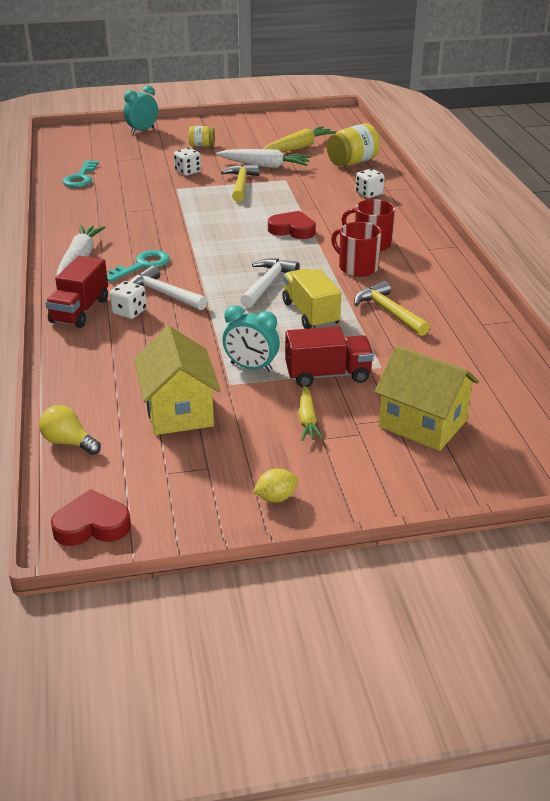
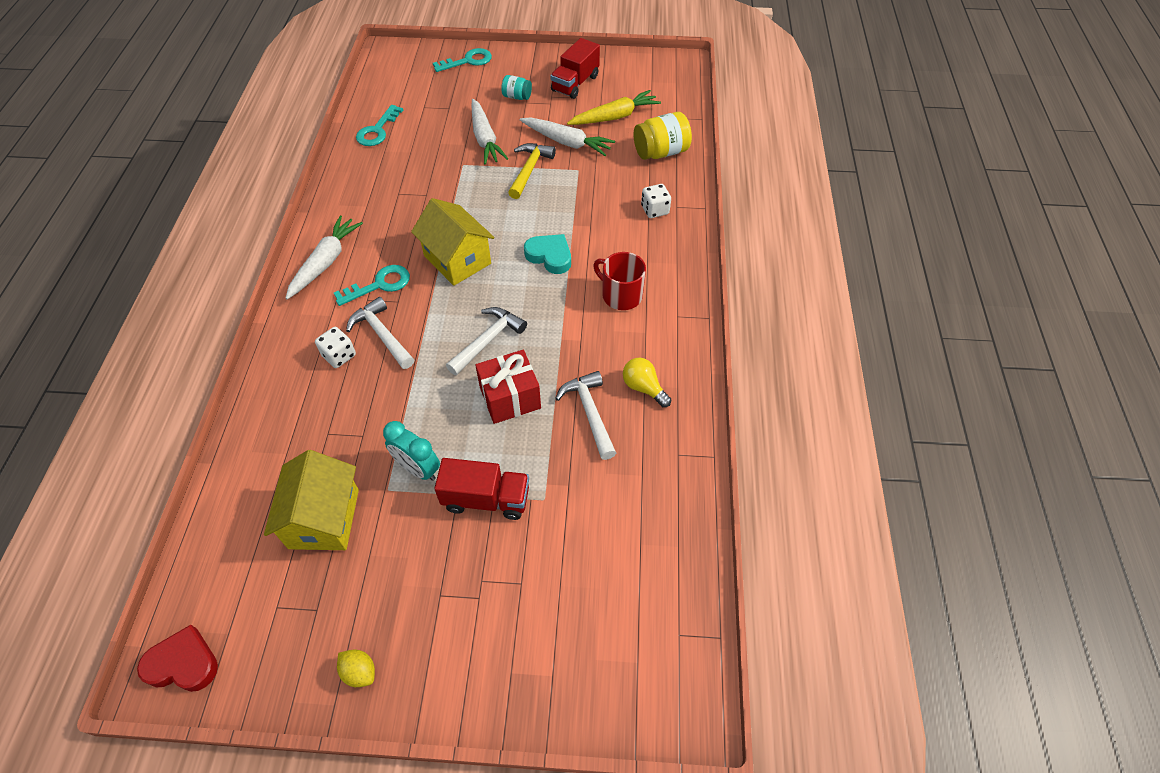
camera: 15 degrees right, 20 degrees up
yellow light bulb [39,405,101,455] -> yellow light bulb moved to [623,358,671,407]
red truck [45,256,108,328] -> red truck moved to [550,38,600,99]
turquoise clock [124,85,158,134] -> turquoise key [433,48,492,72]
white dice [174,148,201,176] -> white carrot [472,99,508,165]
yellow jar [189,126,215,147] -> turquoise jar [501,75,532,100]
yellow lemon [253,468,298,502] -> yellow lemon turned 45 degrees clockwise [337,650,375,687]
red heart [268,211,316,239] -> turquoise heart [524,234,571,274]
yellow truck [282,268,341,329] -> red gift [475,350,541,424]
yellow carrot [298,385,323,441] -> none
red mug [331,222,382,277] -> none
yellow hammer [354,281,430,336] -> white hammer [555,371,616,460]
yellow house [374,345,479,451] -> yellow house moved to [411,198,494,286]

